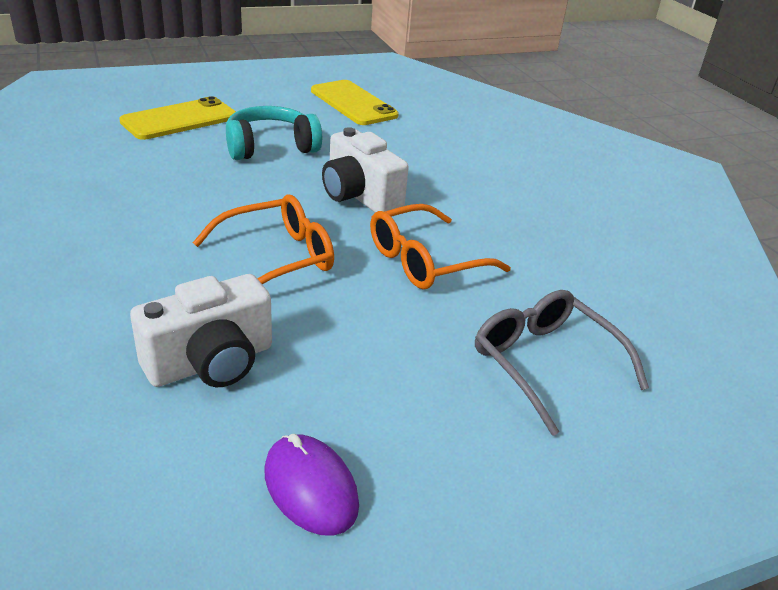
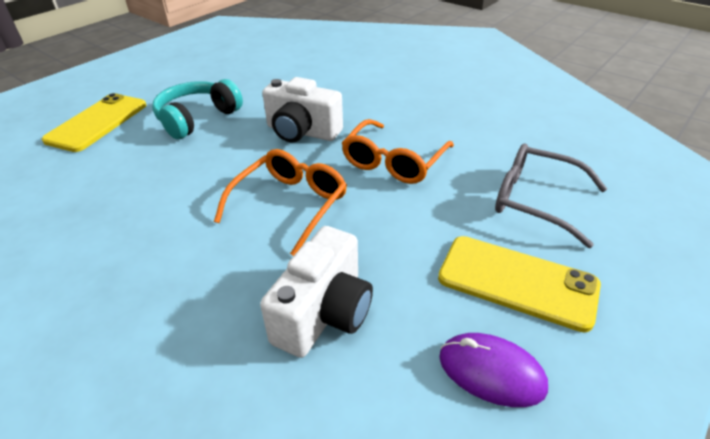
camera: 25 degrees left, 5 degrees up
yellow phone [311,80,399,125] -> yellow phone moved to [438,236,601,332]

